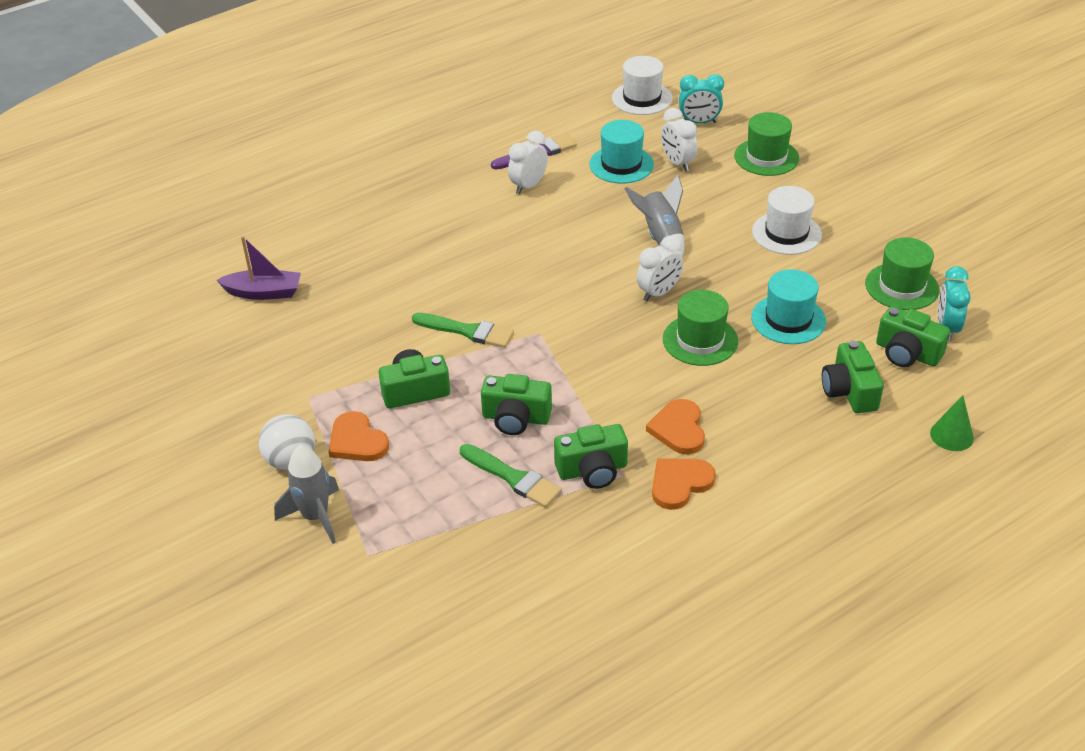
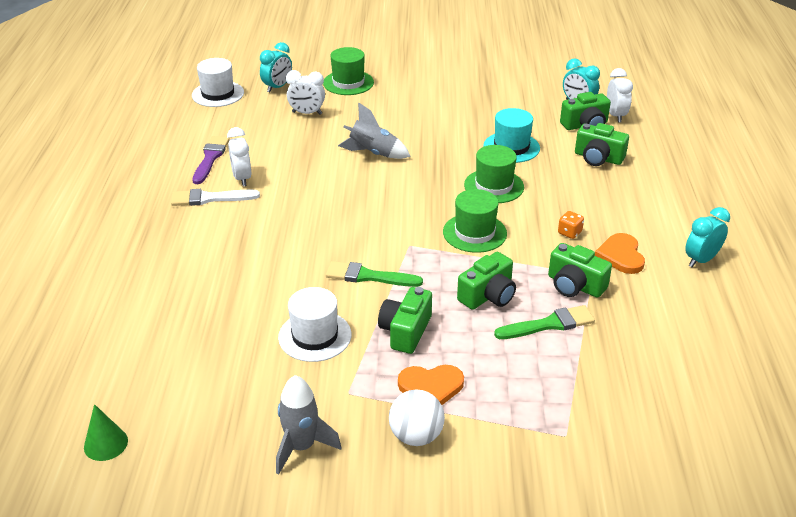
camera: 55 degrees left, 5 degrees down
purple boat [216,236,301,300] -> none
grey rocket [274,445,339,544] -> grey rocket moved to [276,375,342,475]
green brush [412,313,514,348] -> green brush turned 135 degrees counterclockwise [326,261,423,287]
green camera [554,424,628,489] -> green camera turned 105 degrees clockwise [548,243,612,298]
turquoise hat [589,120,654,184] -> none
white clock [637,235,683,302] -> white clock moved to [607,68,633,123]
orange heart [646,399,705,454] -> orange dice [558,211,584,239]
white hat [752,186,822,255] -> white hat moved to [278,287,351,362]
green hat [865,237,939,310] -> green hat moved to [443,189,507,253]
green cone [930,395,974,451] -> green cone moved to [84,404,128,461]
none -> white brush [171,189,260,206]
none -> turquoise clock [685,207,730,267]

